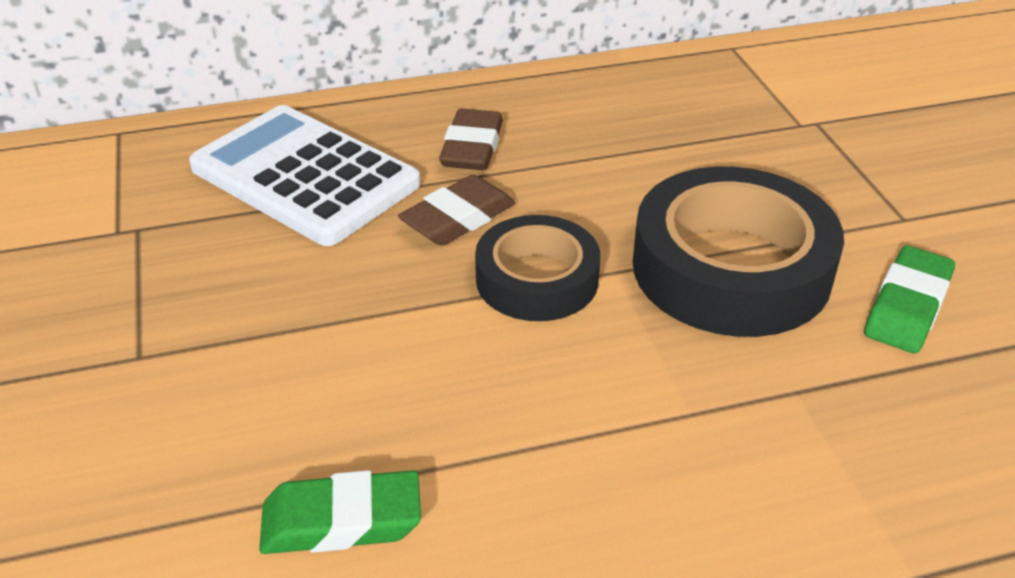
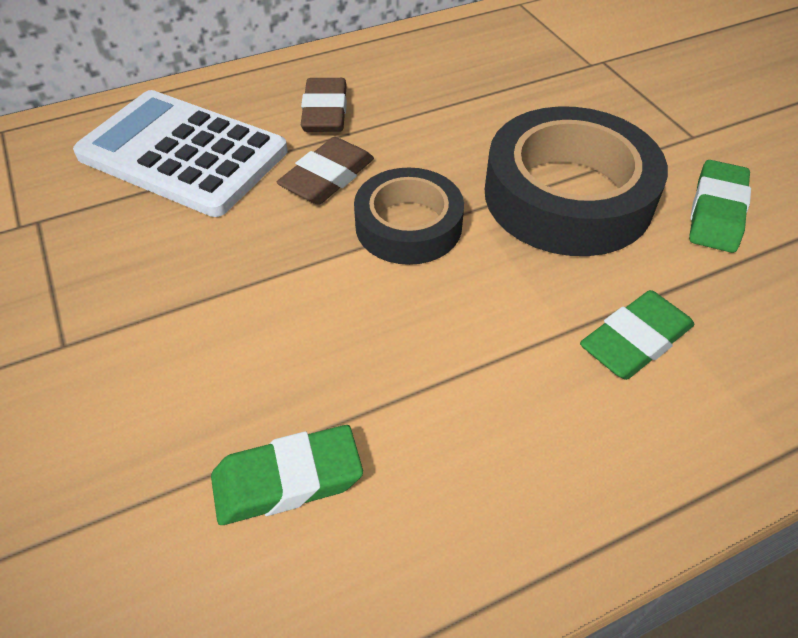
camera: 10 degrees left, 10 degrees up
none -> green eraser [580,290,694,380]

